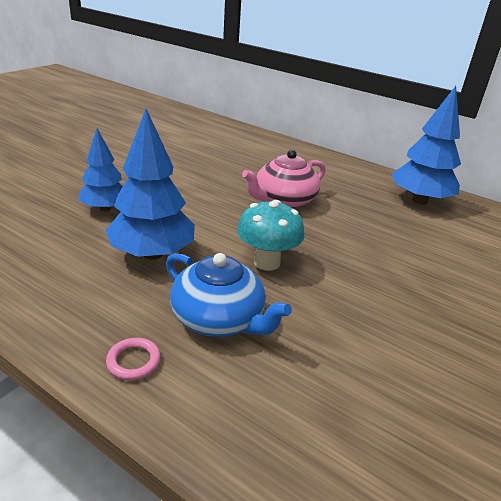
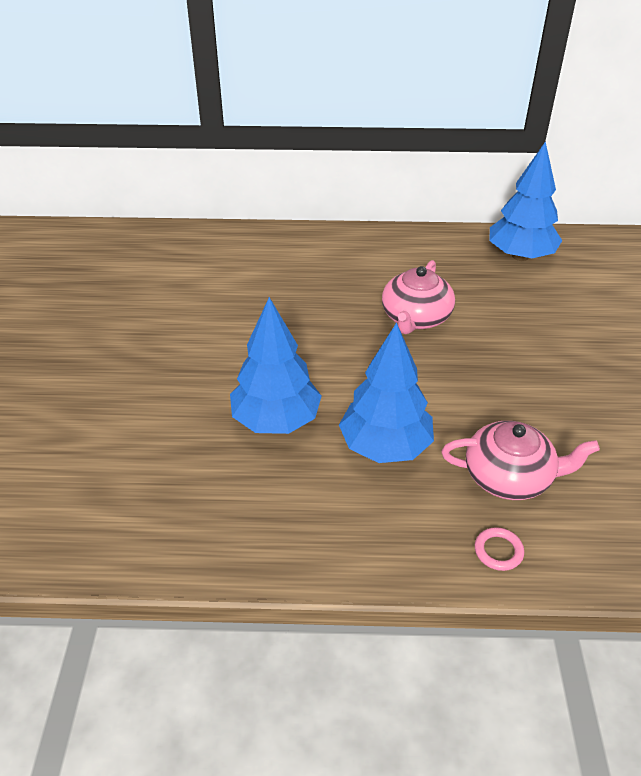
camera: 30 degrees left, 10 degrees up
blue tree [79,128,123,211] -> blue tree [230,297,322,434], size x1.55
blue teapot [166,253,292,337] -> pink teapot [441,421,600,500]
turquoise mushroom [237,200,305,271] -> none

